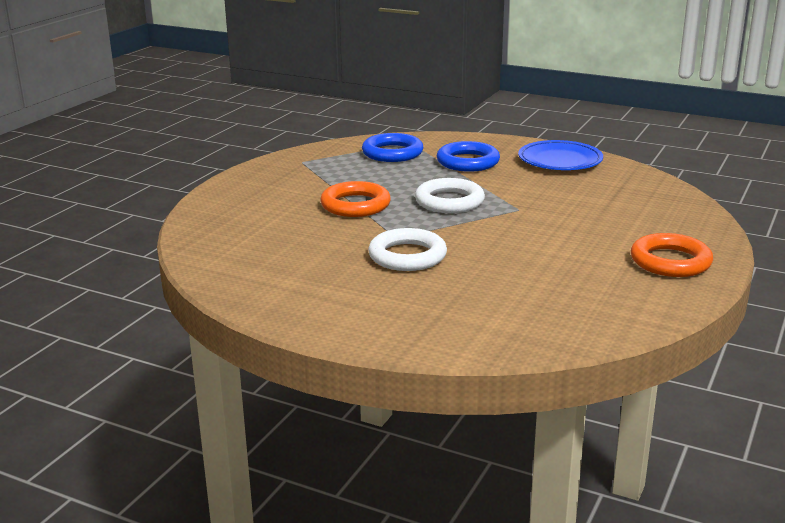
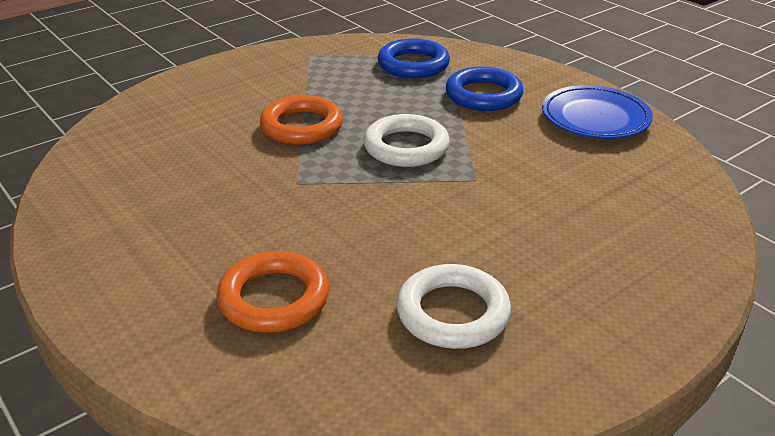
camera: 25 degrees right, 10 degrees up
white ring [368,228,447,271] -> white ring moved to [397,264,511,349]
orange ring [631,233,713,277] -> orange ring moved to [217,251,329,333]

